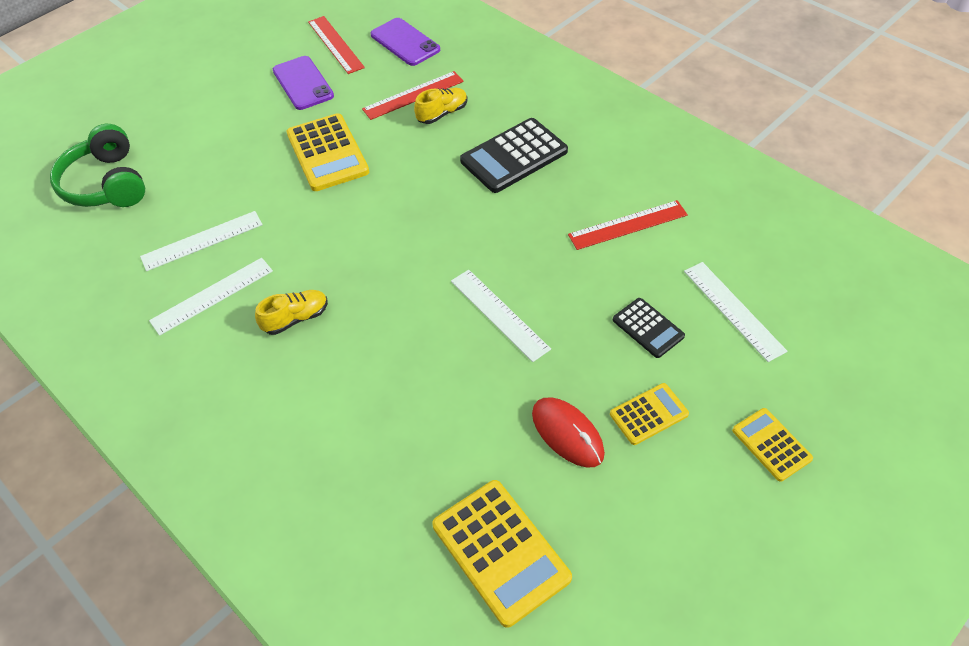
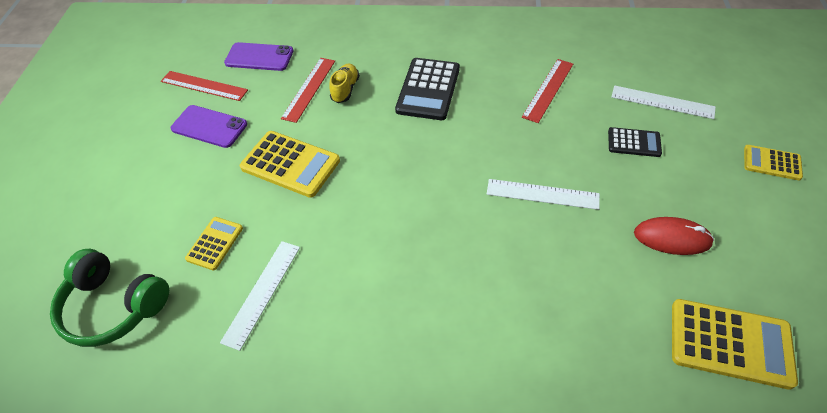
camera: 40 degrees left, 0 degrees up
white ruler [149,258,273,336] -> none
yellow shoe [255,290,328,335] -> none
yellow calculator [610,383,689,445] -> yellow calculator moved to [185,217,243,271]

